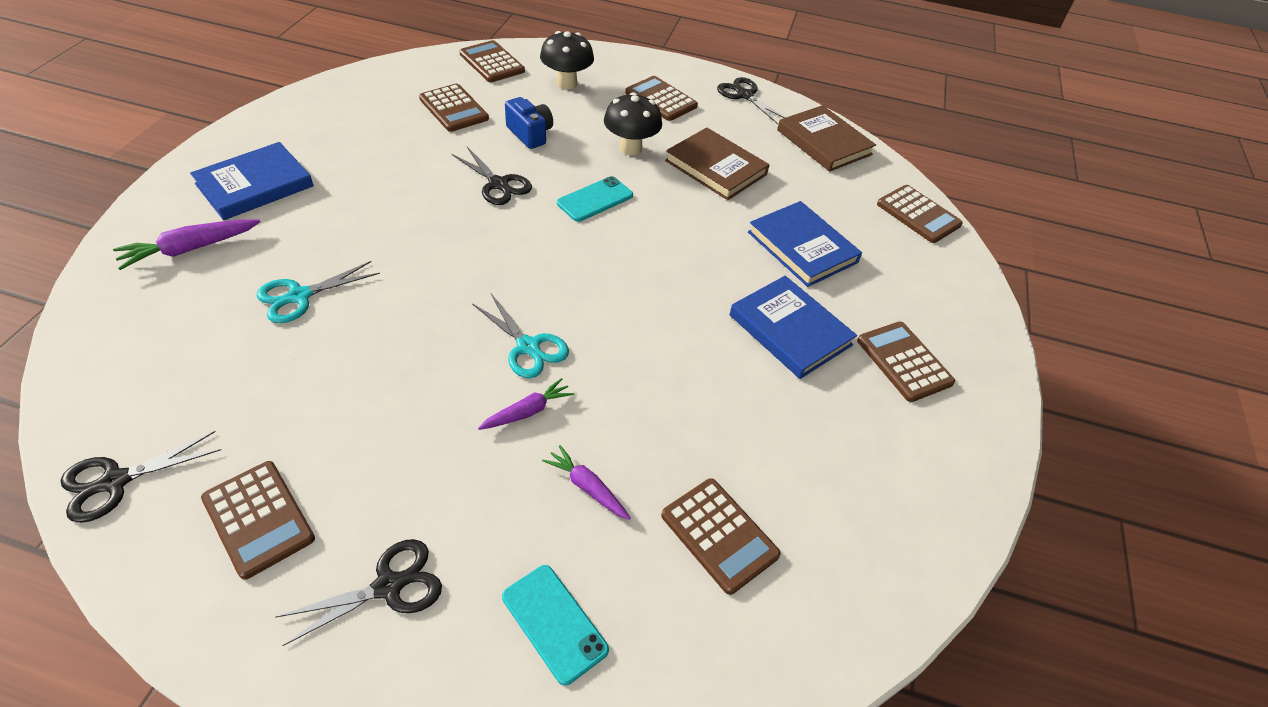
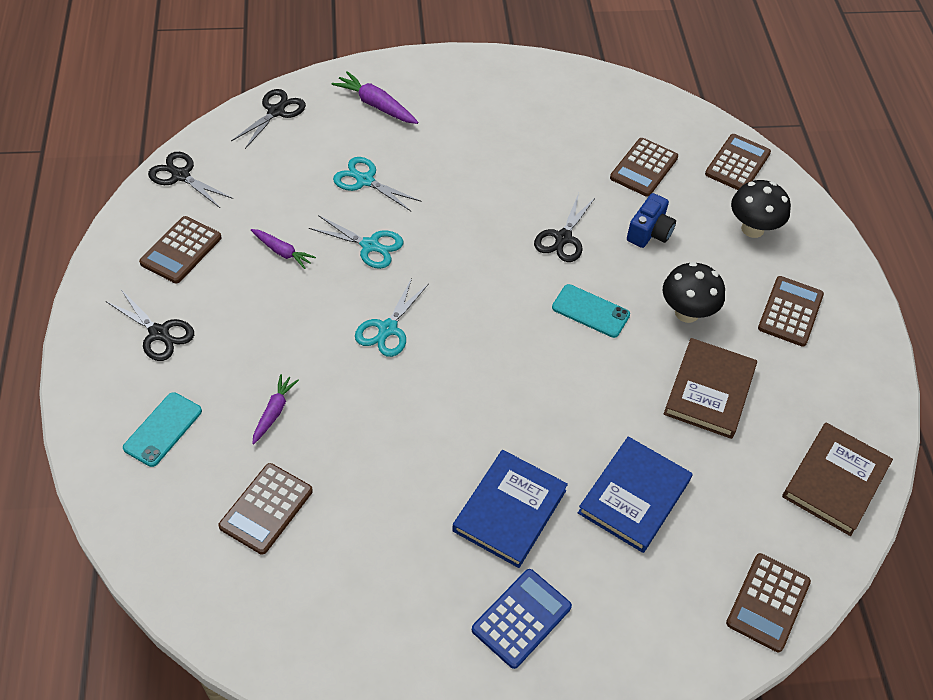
camera: 70 degrees right, 5 degrees up
blue book [190,142,314,220] -> none
purple carrot [478,378,574,430] -> purple carrot moved to [251,229,316,269]
black scissors [717,77,786,124] -> black scissors moved to [231,89,306,149]
brown calculator [857,322,955,402] -> blue calculator [472,569,572,669]
none -> turquoise scissors [309,215,403,269]

